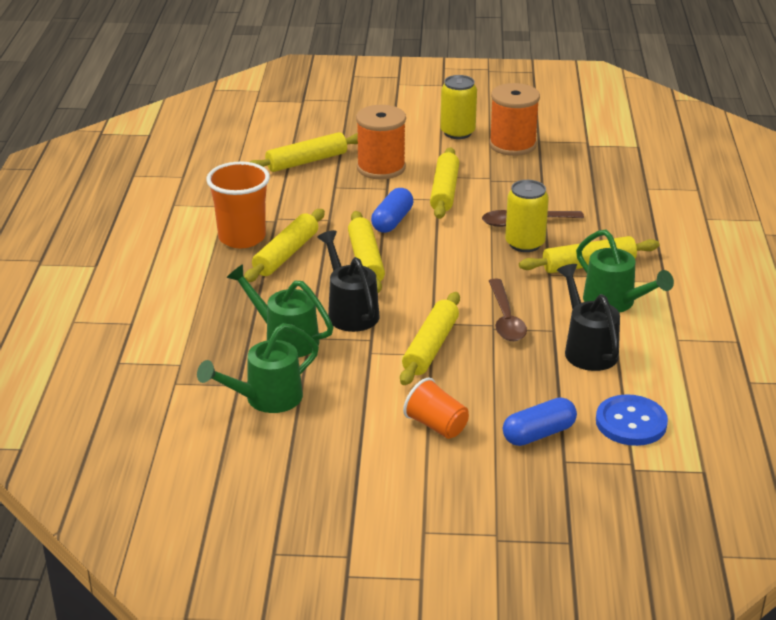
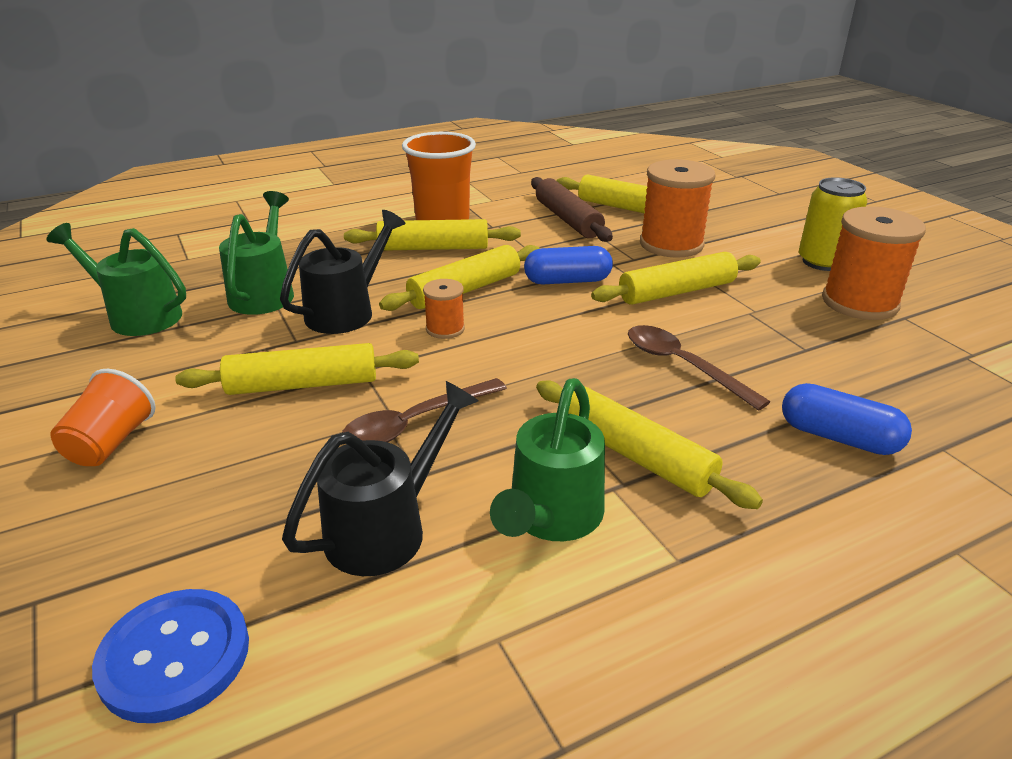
camera: 60 degrees right, 0 degrees up
blue capsule [503,397,577,446] -> blue capsule moved to [782,383,912,455]
yellow can [505,180,549,252] -> none
none -> orange spool [423,279,465,339]
none -> brown rolling pin [531,177,613,242]

